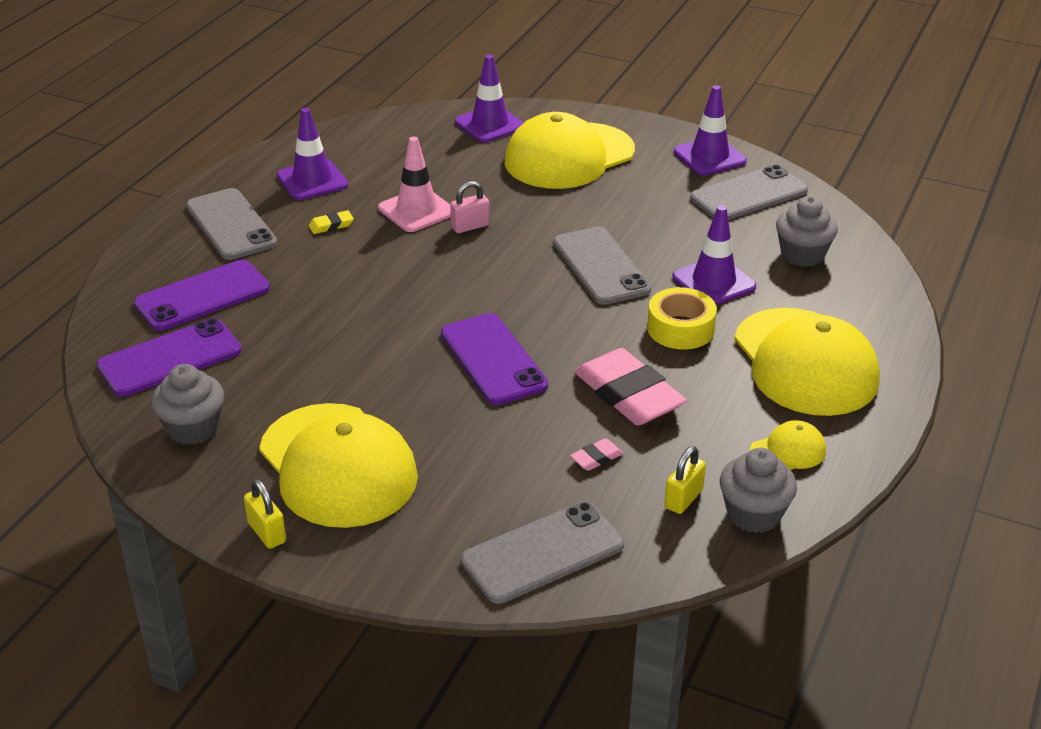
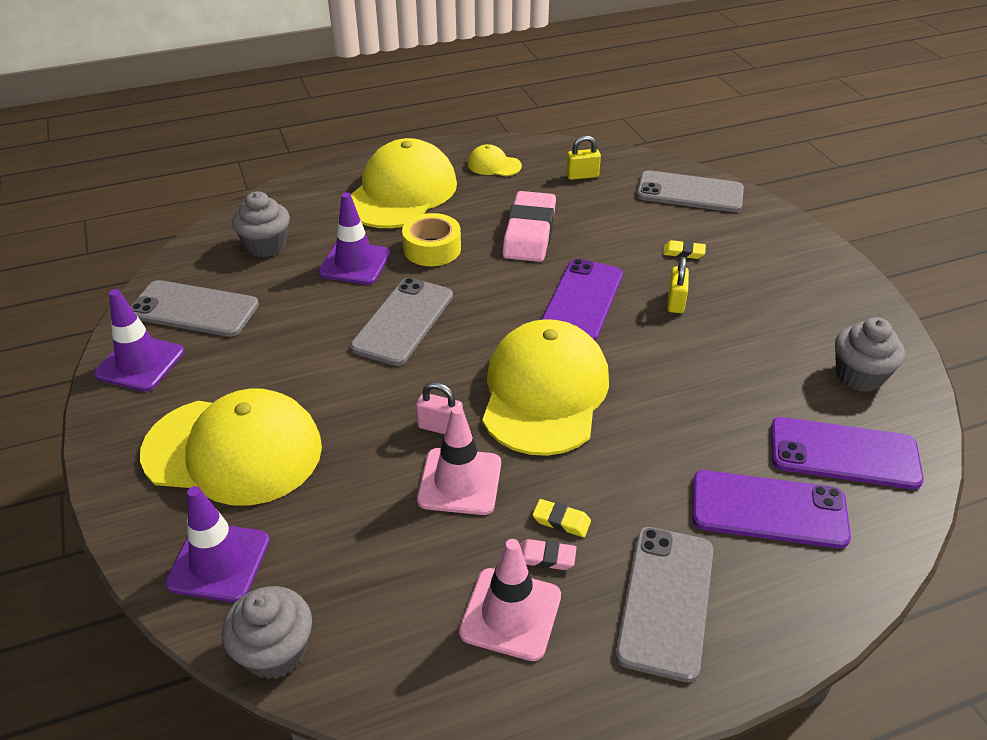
camera: 135 degrees left, 5 degrees up
yellow padlock [244,479,286,549] -> yellow padlock moved to [667,257,689,313]
yellow cap [259,403,418,528] -> yellow cap moved to [482,319,609,456]
purple traffic cone [277,108,348,200] -> pink traffic cone [459,539,561,661]
pink eraser [570,438,624,471] -> pink eraser moved to [520,539,577,570]
grey cupcake [720,448,797,533] -> grey cupcake moved to [222,586,312,680]
none -> yellow eraser [663,240,706,259]

